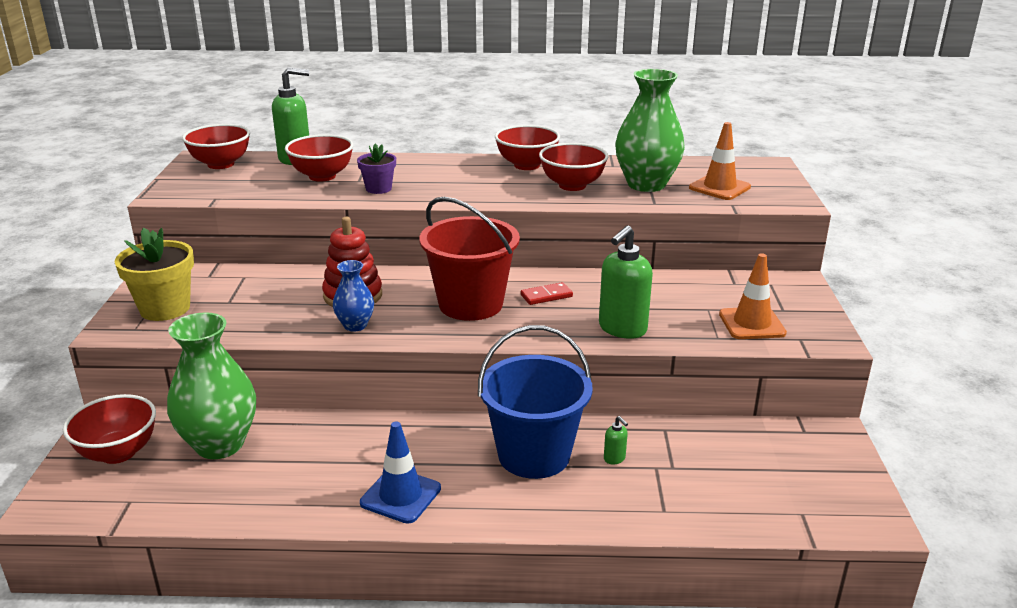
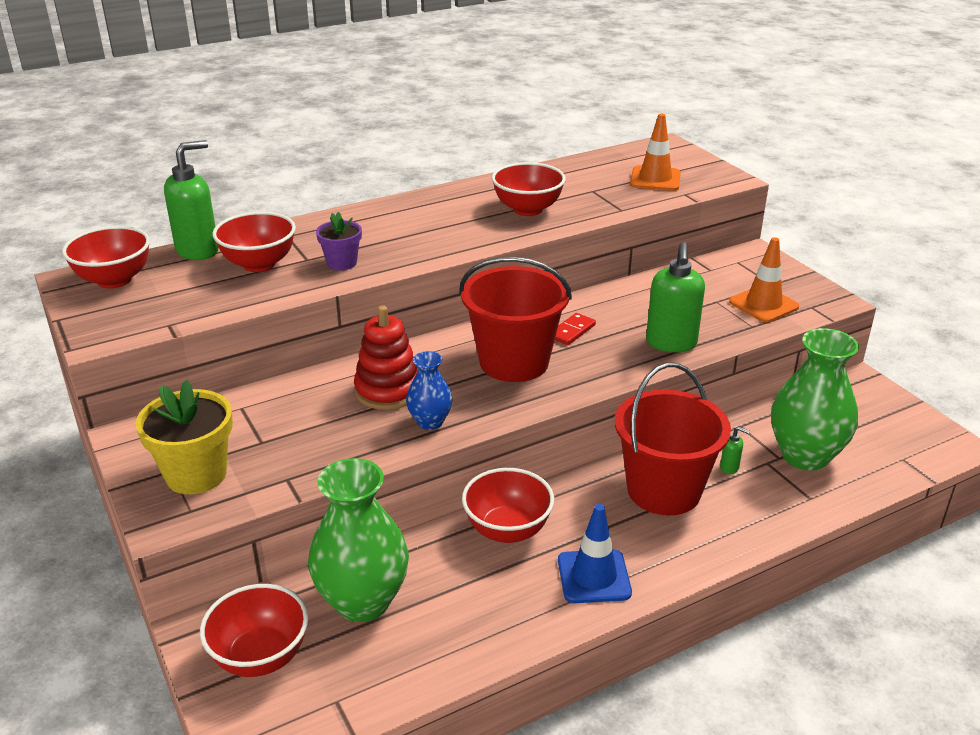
camera: 30 degrees left, 5 degrees up
blue bucket [478,325,593,479] -> red bucket [615,363,731,516]
red bowl [495,125,560,170] -> red bowl moved to [462,468,554,543]
green vase [615,69,685,192] -> green vase moved to [771,328,859,471]

